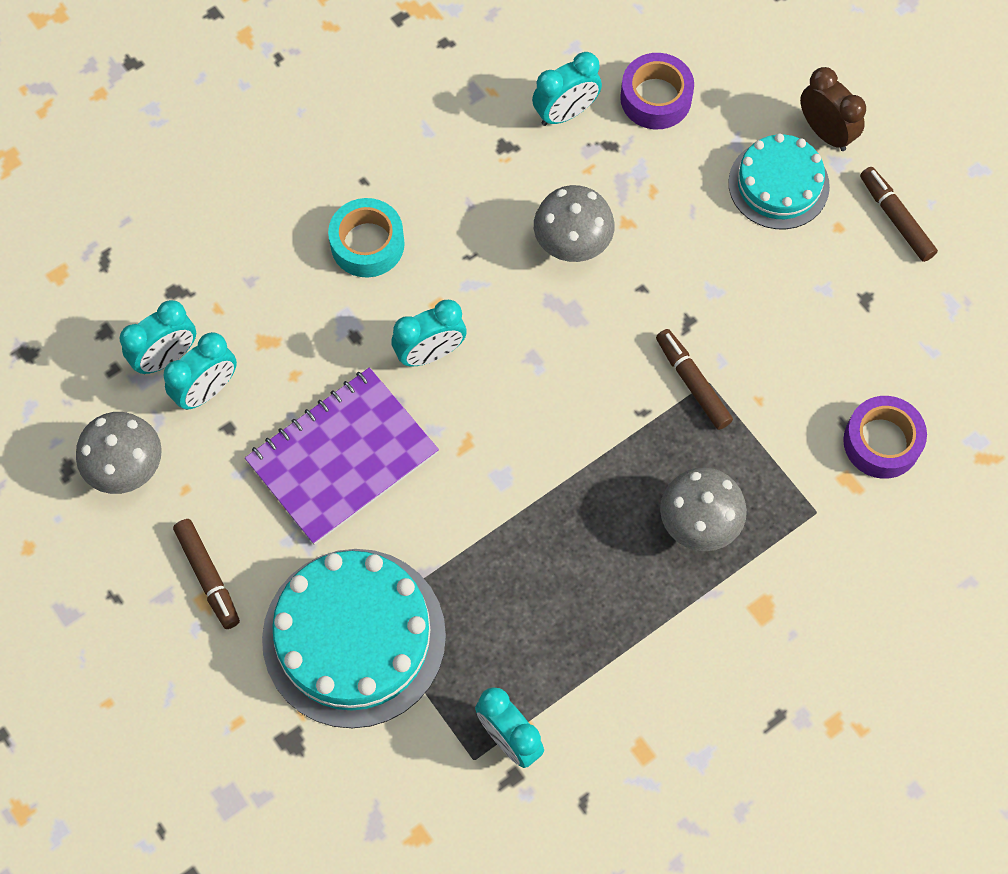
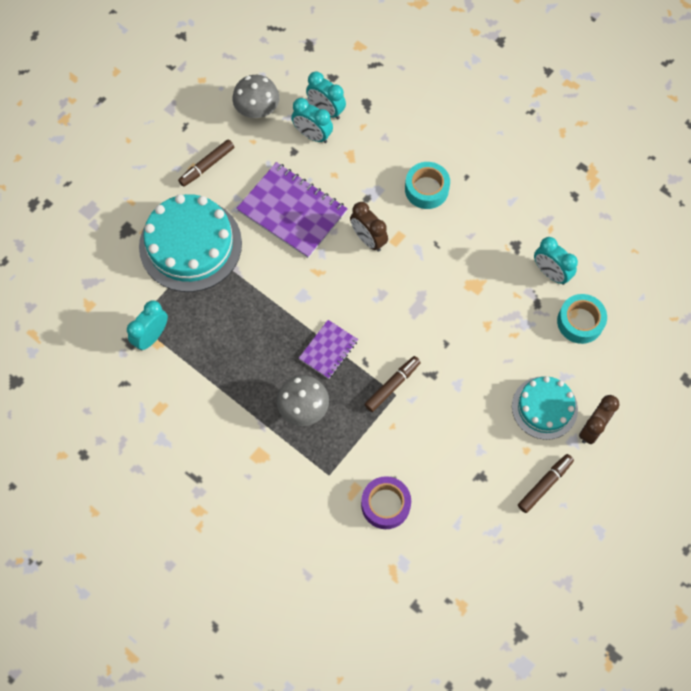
camera: 75 degrees right, 0 degrees up
turquoise clock [391,300,467,367] -> brown clock [350,202,388,252]
grey mushroom [534,185,615,262] -> none
purple tape [620,53,694,129] -> turquoise tape [557,294,607,344]
none -> purple notebook [299,320,358,379]

